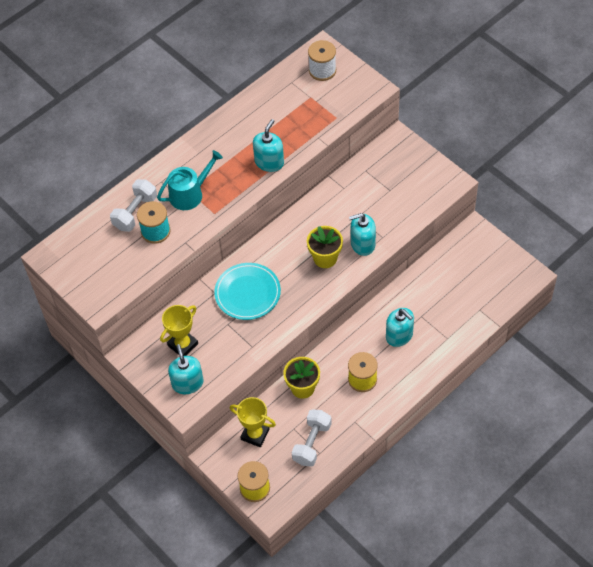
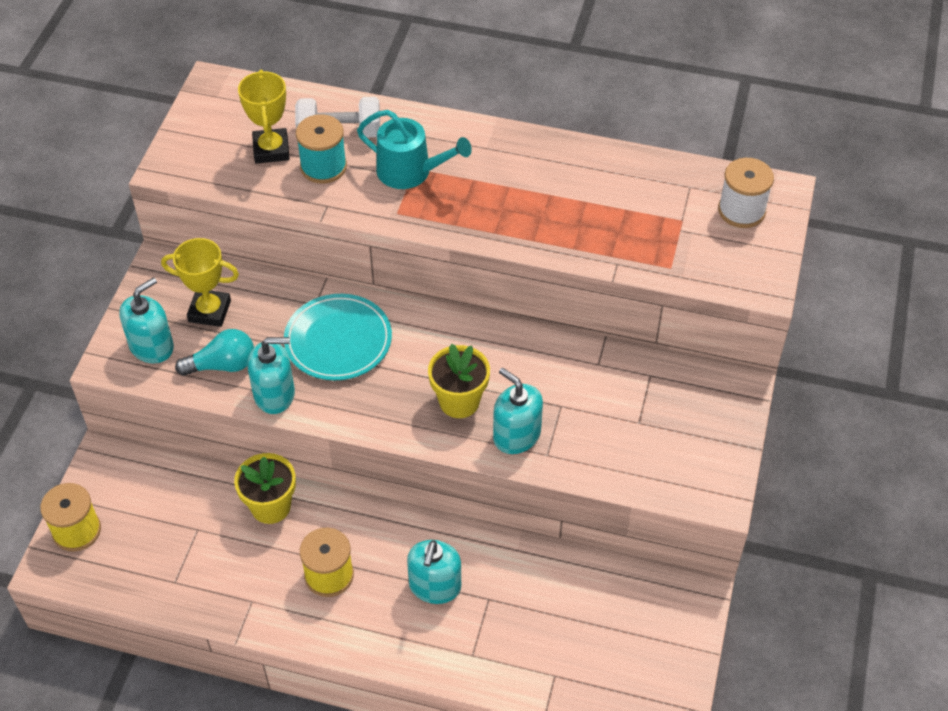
camera: 55 degrees right, 5 degrees down
yellow trophy [230,397,276,447] -> yellow trophy moved to [238,70,290,164]
turquoise soap dispenser [253,119,284,172] -> turquoise soap dispenser moved to [247,337,295,414]
white dumbbell [292,409,332,467] -> none
none -> turquoise light bulb [175,329,254,376]

